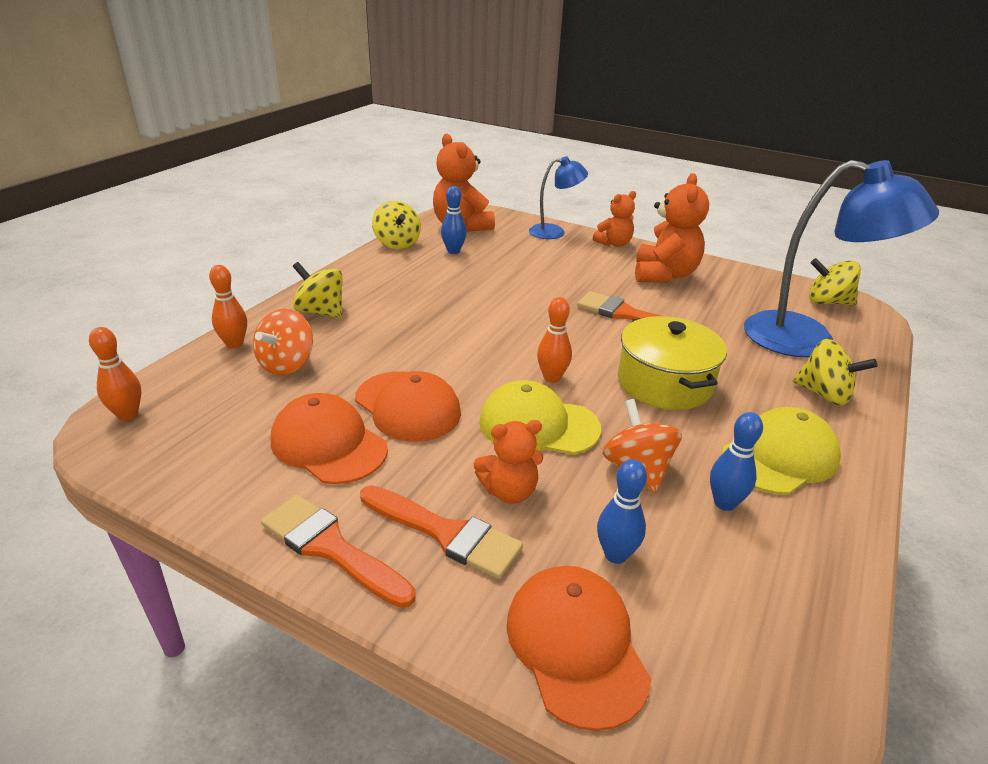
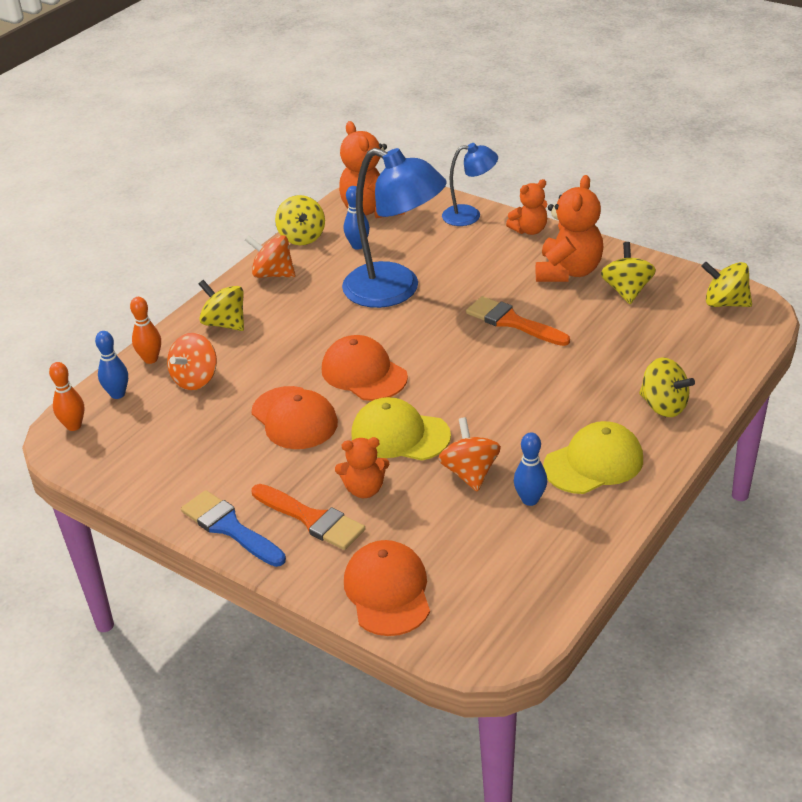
camera: 10 degrees right, 5 degrees up
orange brush [261,495,416,608] -> blue brush [181,490,286,567]
orange cap [271,393,388,484] -> orange cap moved to [322,335,408,401]
orange bowling pin [537,297,572,383] -> none
blue bowling pin [597,459,647,564] -> blue bowling pin moved to [95,331,128,399]
yellow pot [618,316,727,410] -> none
blue lamp [744,160,939,357] -> blue lamp moved to [342,148,447,308]
none -> orange spinning top [245,235,295,278]
none -> yellow spinning top [601,242,656,304]

